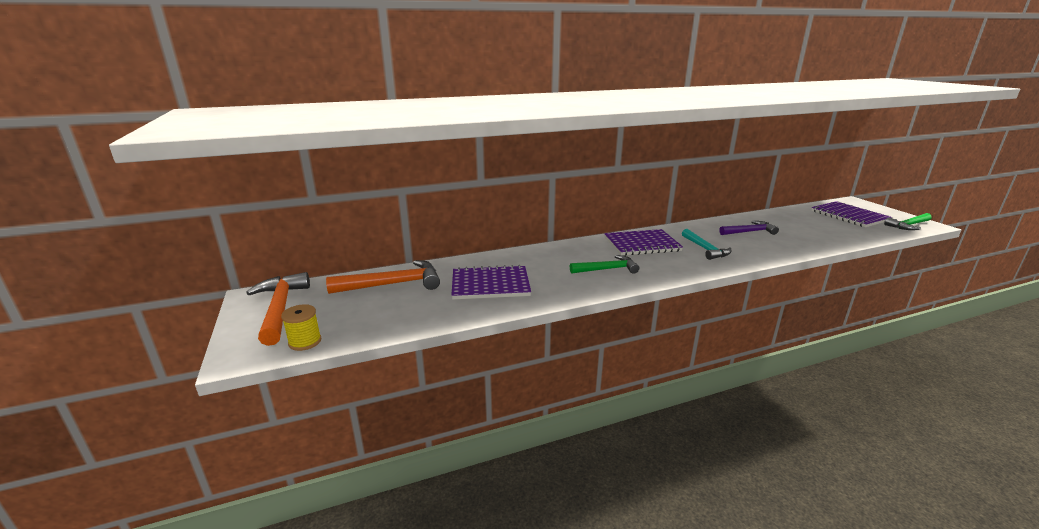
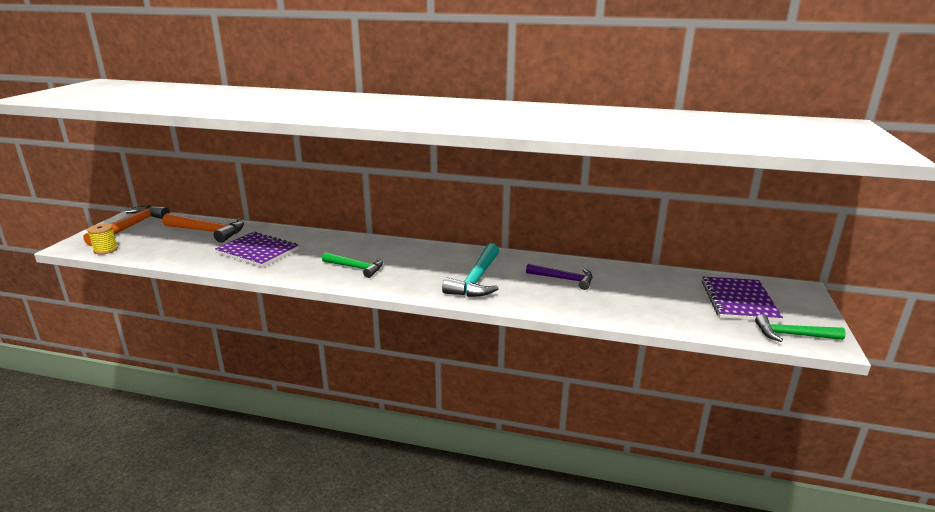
camera: 35 degrees right, 0 degrees up
purple notebook [604,229,683,256] -> none
turquoise hammer [682,229,732,260] -> turquoise hammer [442,243,499,297], size x1.50

